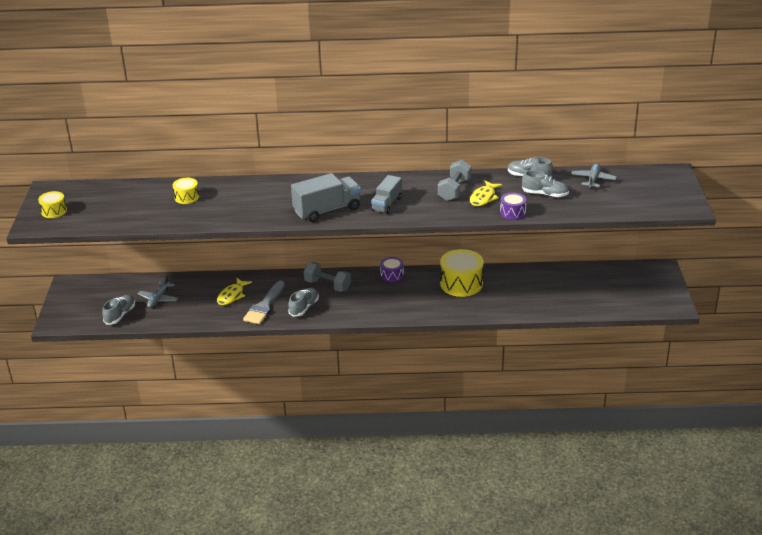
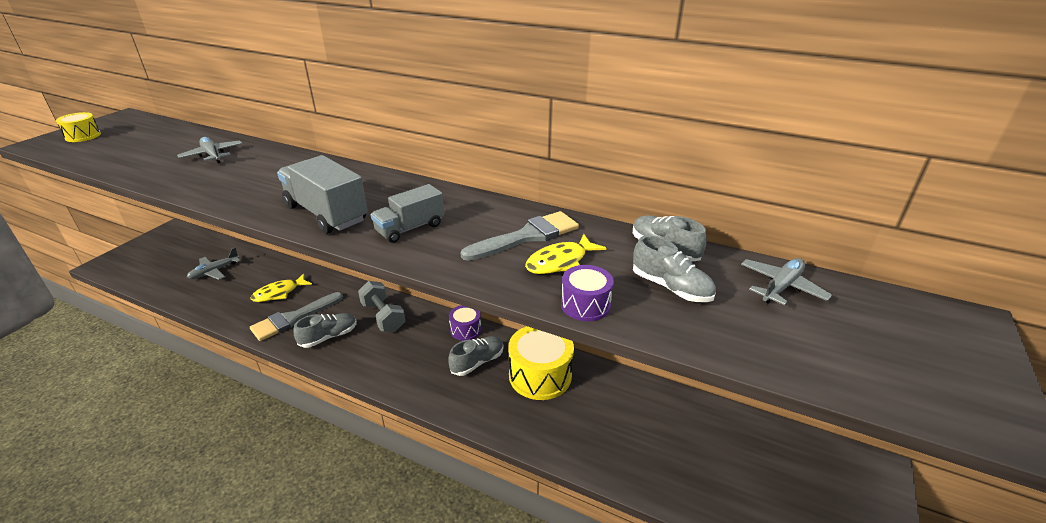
camera: 25 degrees right, 0 degrees up
grey shoe [102,295,135,325] -> grey shoe moved to [448,336,504,376]
yellow drum [173,178,199,204] -> grey plane [177,137,243,163]
grey truck [291,173,361,222] -> grey truck turned 135 degrees counterclockwise [277,155,368,234]
grey dumbbell [438,160,472,201] -> grey brush [461,211,579,261]

